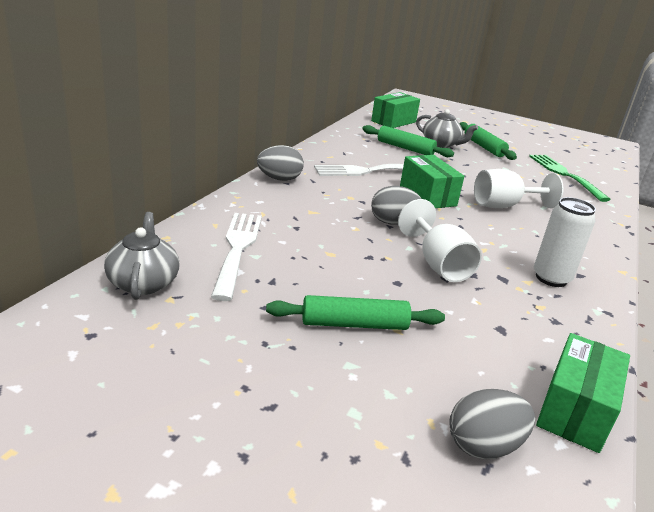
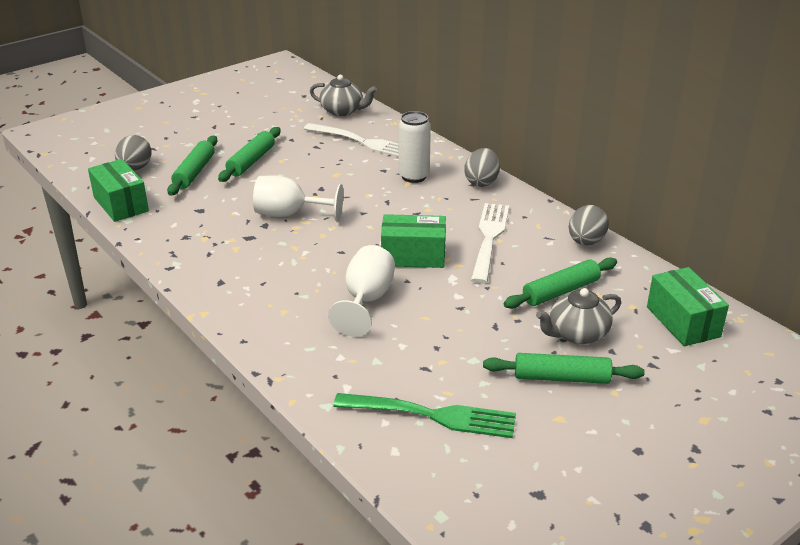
camera: 120 degrees right, 5 degrees up
grey egg [371,186,421,224] -> grey egg moved to [569,205,609,246]
white can [534,197,596,287] -> white can moved to [398,111,431,183]
none -> green rolling pin [167,136,217,196]

